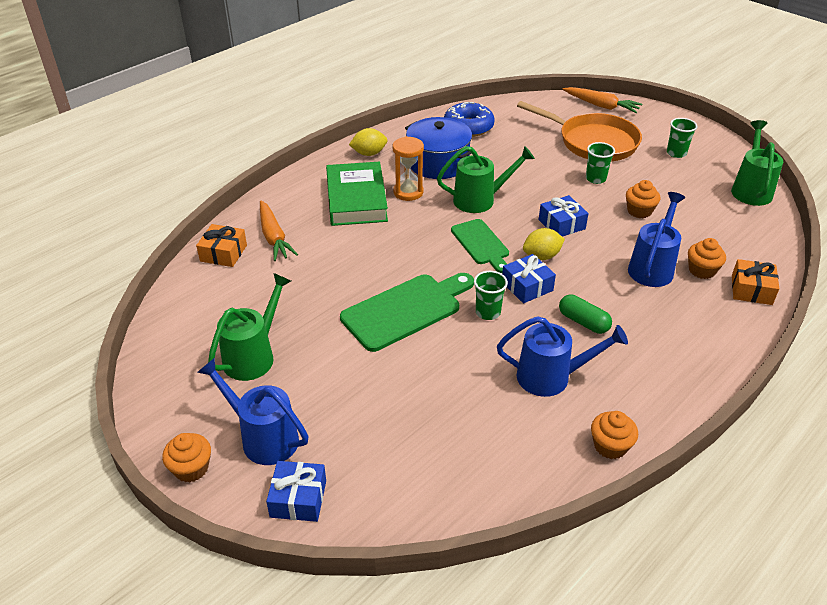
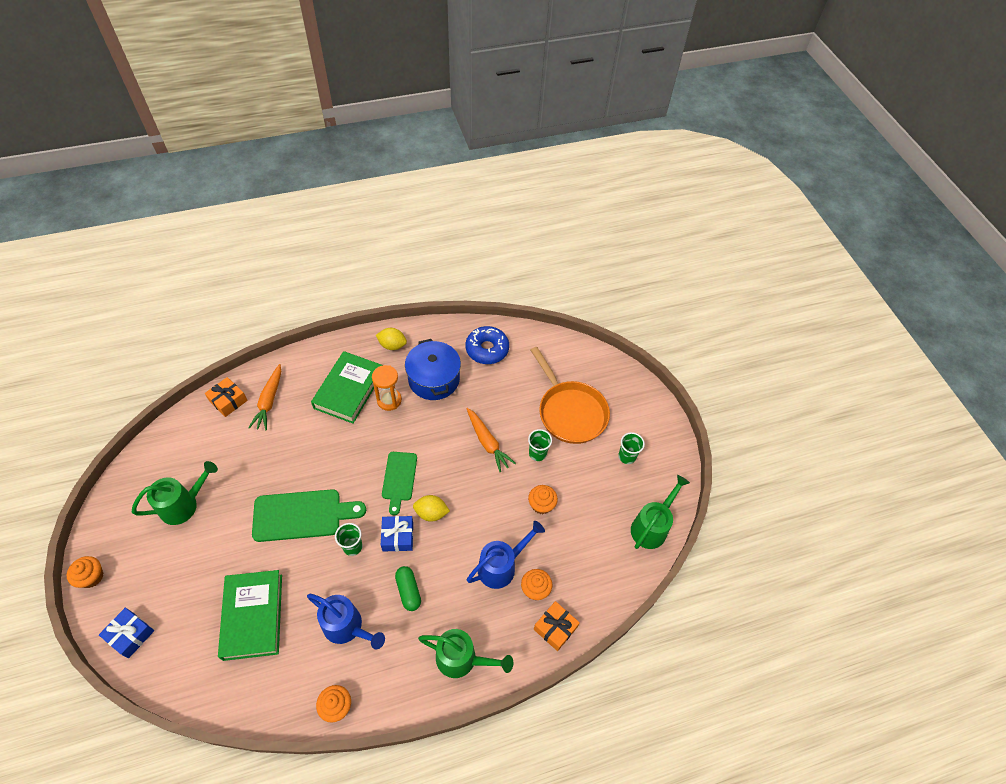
camera: 25 degrees right, 15 degrees up
blue watering can [197,358,309,465] -> none
green watering can [437,146,535,213] -> green watering can moved to [418,629,513,678]
blue gift [539,195,589,237] -> none
orange carrot [563,87,642,113] -> orange carrot moved to [467,408,516,472]
none -> green book [218,570,282,661]

